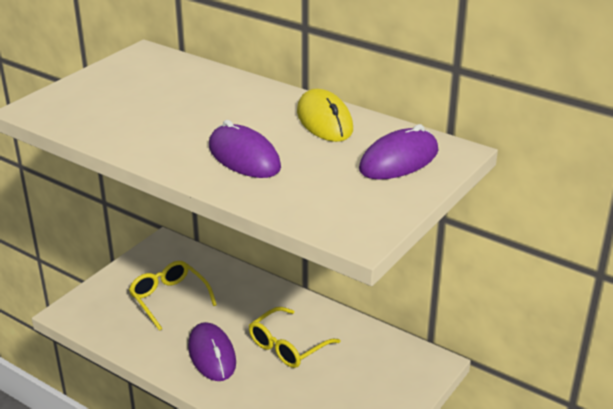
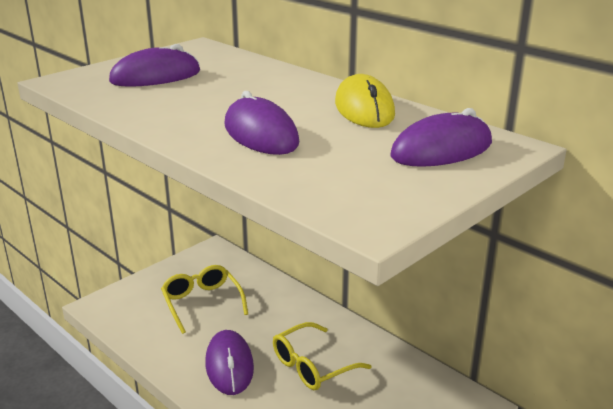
camera: 10 degrees right, 5 degrees down
none -> purple mouse [109,44,200,87]

